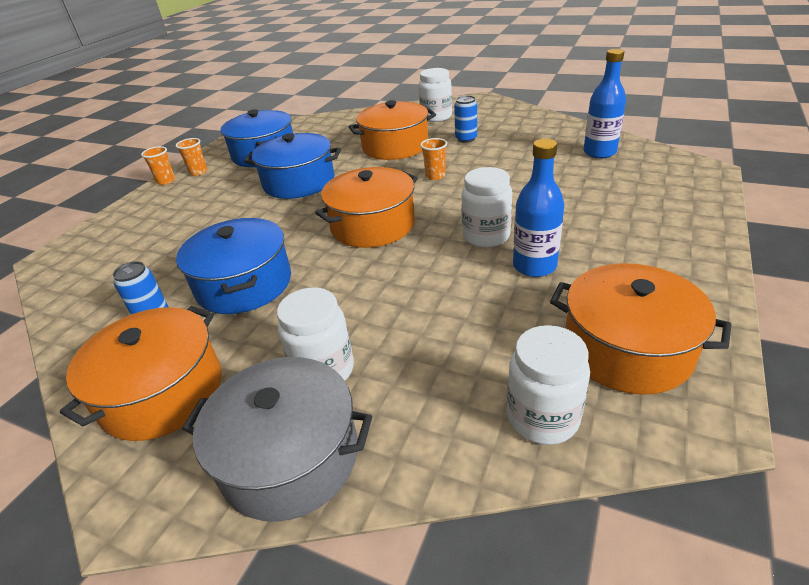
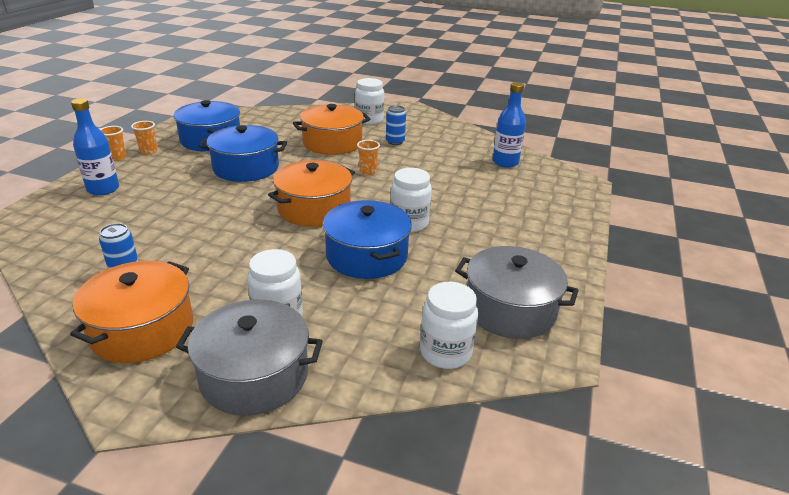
camera: 10 degrees left, 5 degrees down
blue pot [176,218,291,314] -> blue pot moved to [323,200,412,279]
blue bottle [513,139,564,277] -> blue bottle moved to [71,98,119,196]
orange pot [550,263,731,394] -> grey pot [455,246,579,339]

